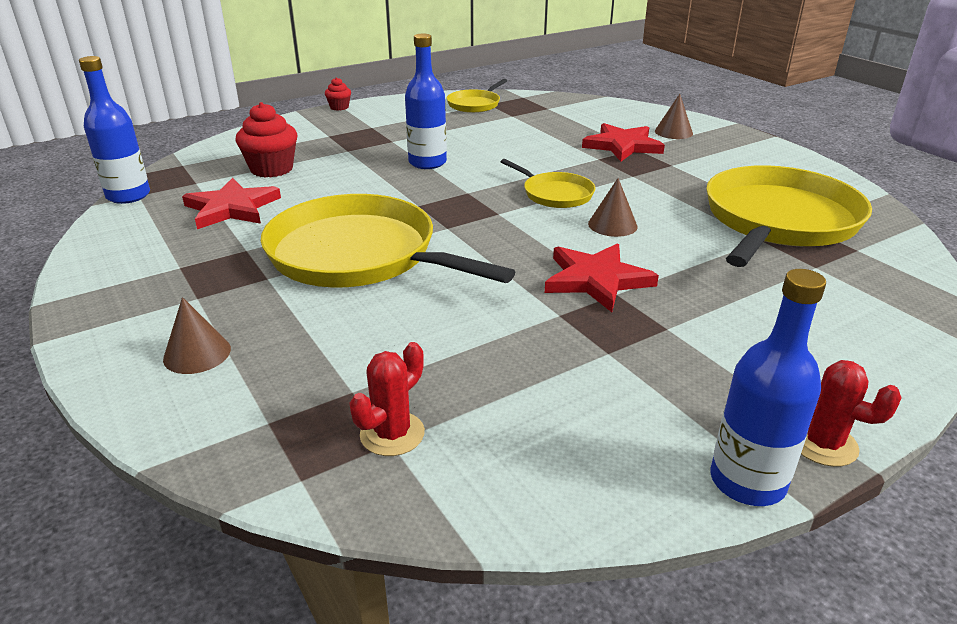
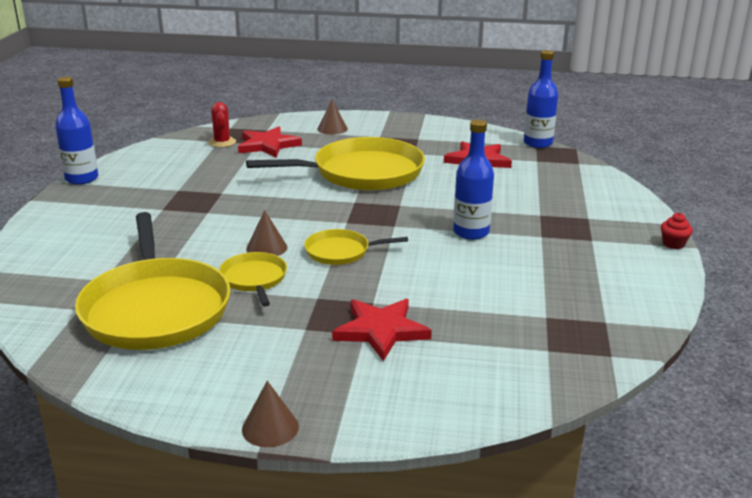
camera: 130 degrees right, 5 degrees down
red cupcake [235,102,297,178] -> none
yellow pan [447,79,507,113] -> yellow pan moved to [219,252,287,306]
red star [545,243,659,312] -> red star moved to [238,126,302,158]
brown cone [655,94,693,139] -> brown cone moved to [242,381,299,447]
red cactus [801,360,902,467] -> none

